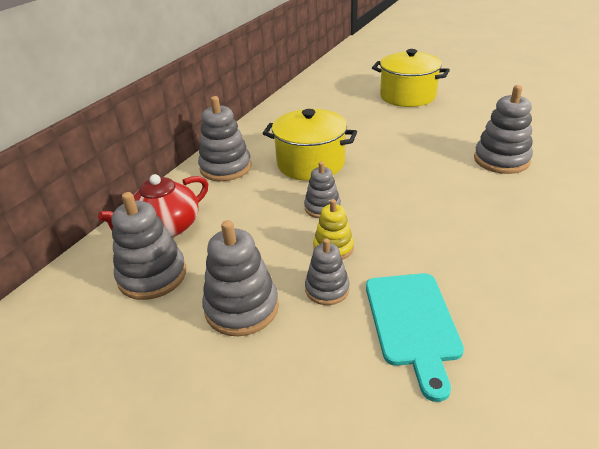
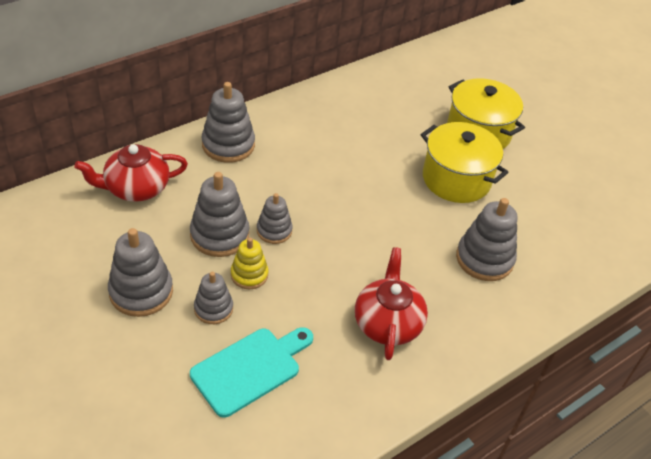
camera: 20 degrees right, 10 degrees up
grey stacking toy [111,192,186,300] -> grey stacking toy moved to [190,172,249,257]
yellow pot [263,109,357,181] -> yellow pot moved to [421,122,509,203]
turquoise cutting board [366,273,464,402] -> turquoise cutting board turned 150 degrees counterclockwise [190,327,313,418]
none -> red teapot [355,247,428,360]

